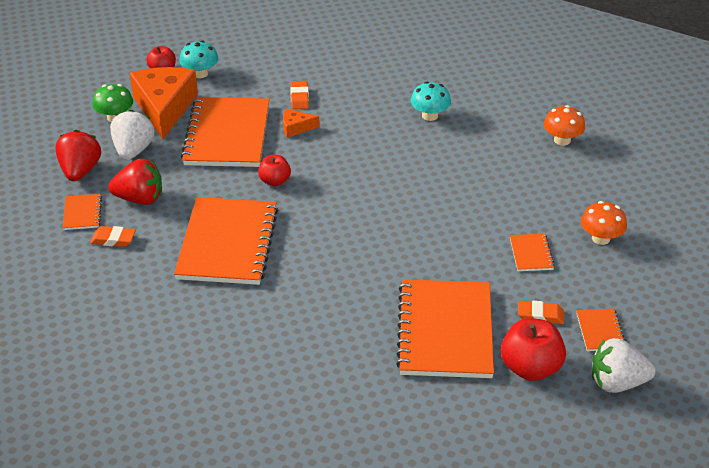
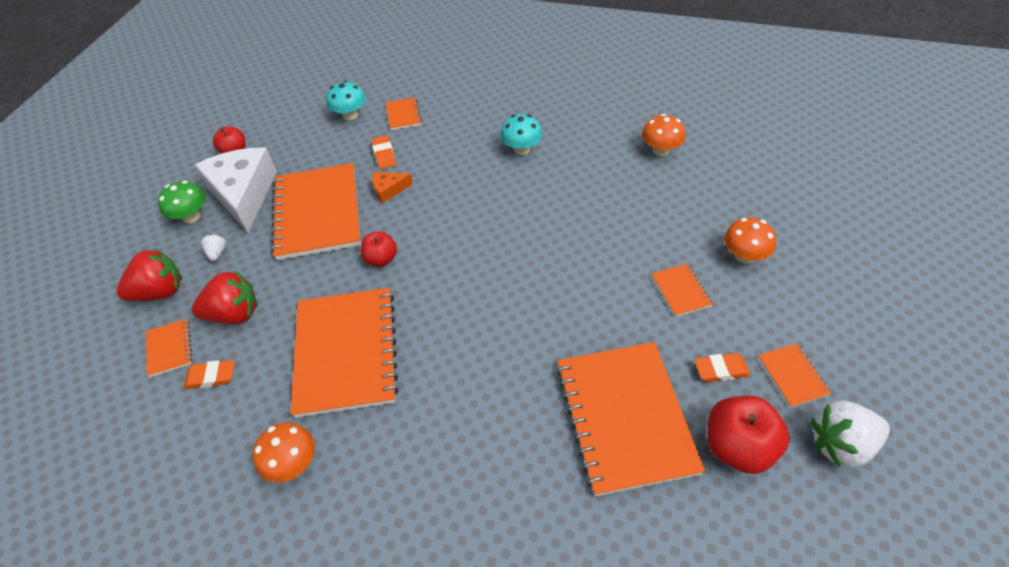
camera: 10 degrees left, 10 degrees up
red strawberry [55,130,101,181] -> red strawberry turned 75 degrees clockwise [117,248,182,301]
white strawberry [110,110,155,160] -> white strawberry [201,234,227,261], size x0.48
orange cheese [130,67,198,139] -> white cheese [195,148,277,233]
turquoise mushroom [180,40,218,78] -> turquoise mushroom moved to [326,81,366,120]
none -> orange mushroom [253,422,315,483]
none -> orange notebook [386,97,422,130]

